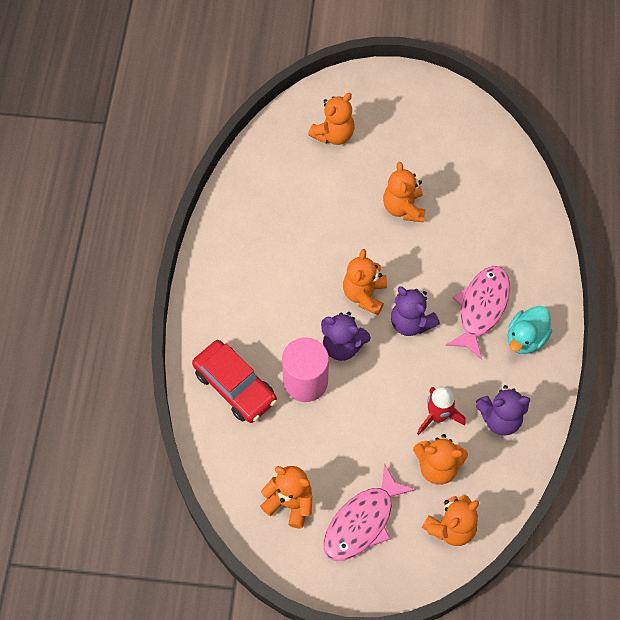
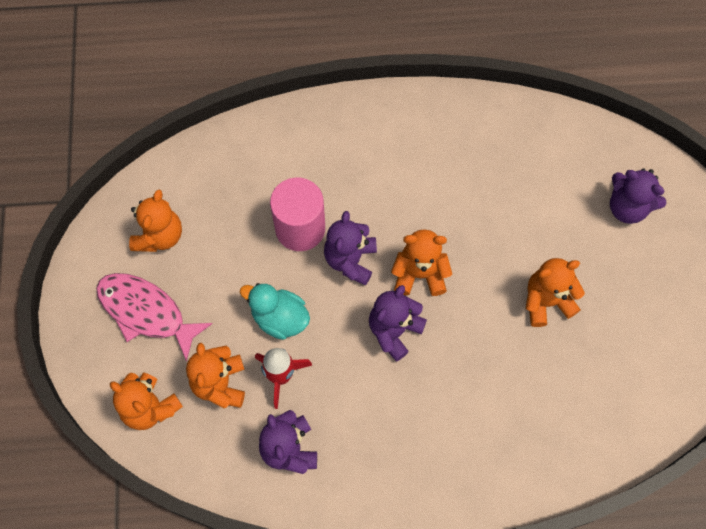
camera: 80 degrees right, 5 degrees up
red car [192,340,277,423] -> none
orange teddy bear [308,93,354,145] -> purple teddy bear [610,168,666,224]
pink fish [445,266,510,360] -> none
turquoise duck [508,306,552,354] -> turquoise duck moved to [240,283,310,340]

